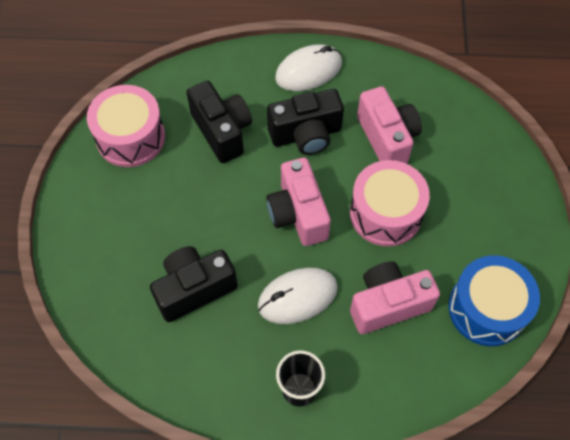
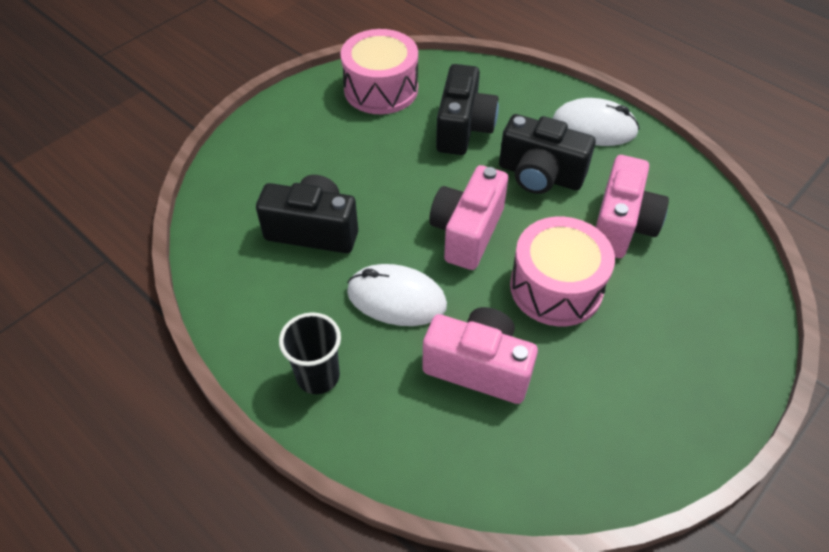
camera: 40 degrees right, 10 degrees down
blue drum [448,255,540,346] -> none

